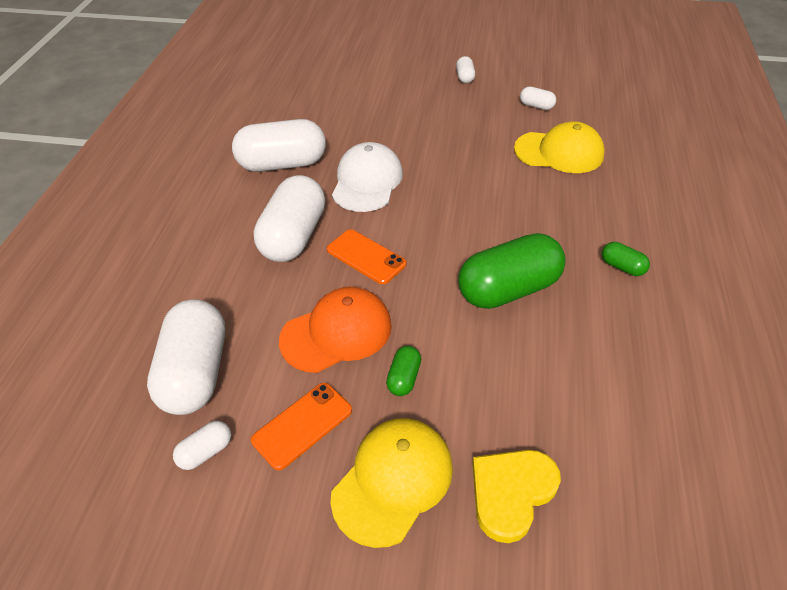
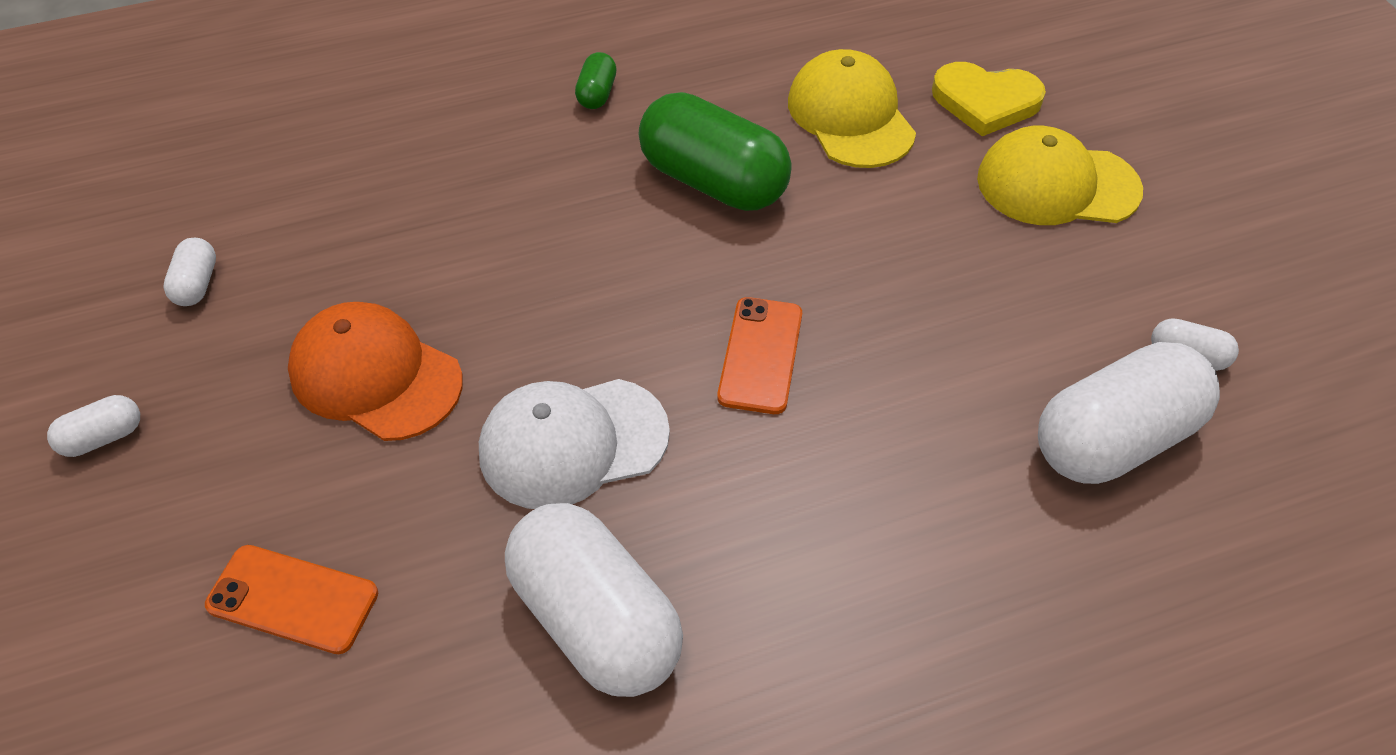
camera: 120 degrees left, 5 degrees up
orange phone [251,383,352,470] -> orange phone moved to [205,545,378,654]
white capsule [254,175,325,262] -> none
orange cap [279,287,392,373] -> orange cap moved to [288,302,463,441]
green capsule [386,346,421,396] -> none
yellow cap [514,121,605,173] -> yellow cap moved to [788,49,916,168]

